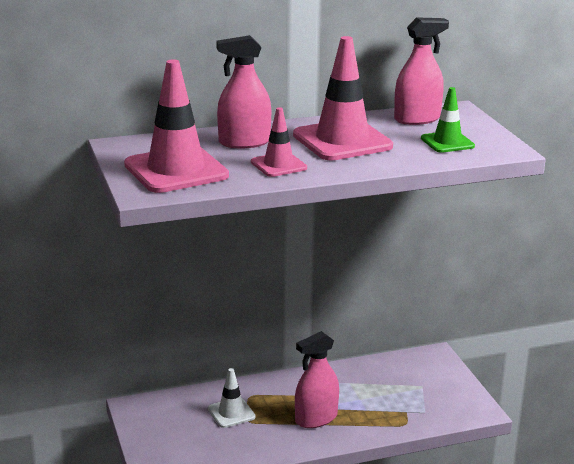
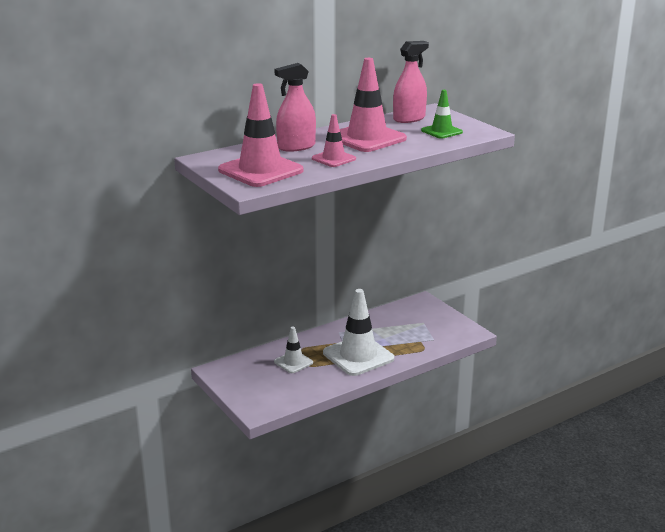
camera: 15 degrees left, 0 degrees up
pink spray bottle [295,331,339,428] -> white traffic cone [323,289,394,376]

